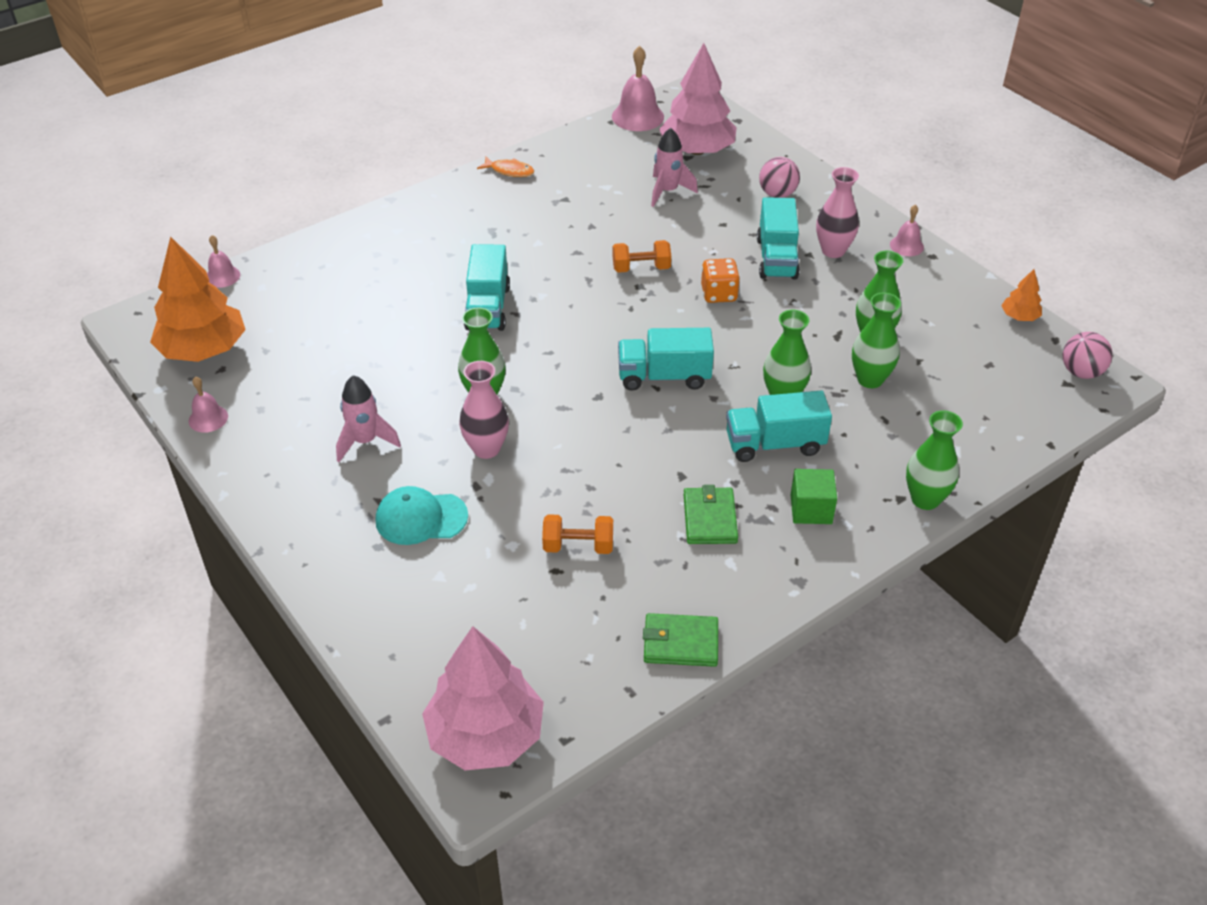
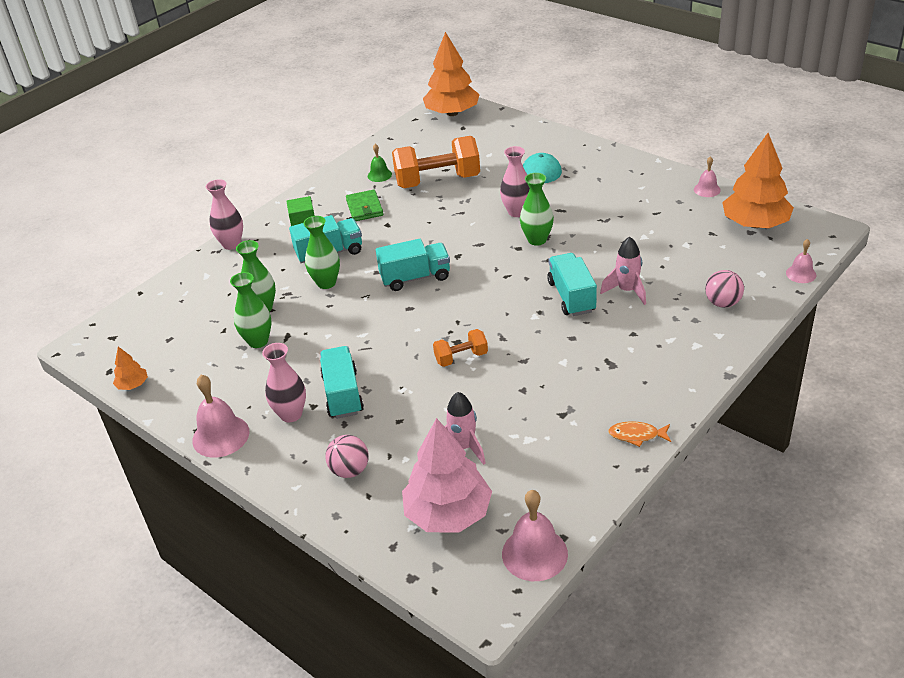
camera: 170 degrees right, 5 degrees down
pink rocket [336,375,401,462] -> pink rocket moved to [600,237,646,305]
pink tree [422,626,544,770] -> orange tree [423,32,480,116]
orange dumbbell [542,514,613,554] -> orange dumbbell [392,136,480,188], size x2.01
green wallet [643,613,718,667] -> none
orange dice [701,258,740,303] -> none
pink bell [890,204,924,256] -> pink bell [192,375,249,458], size x1.75
green vase [906,410,963,510] -> pink vase [206,179,243,250]
pink ball [1062,332,1113,379] -> pink ball moved to [705,270,744,308]
none -> green bell [368,144,392,182]

